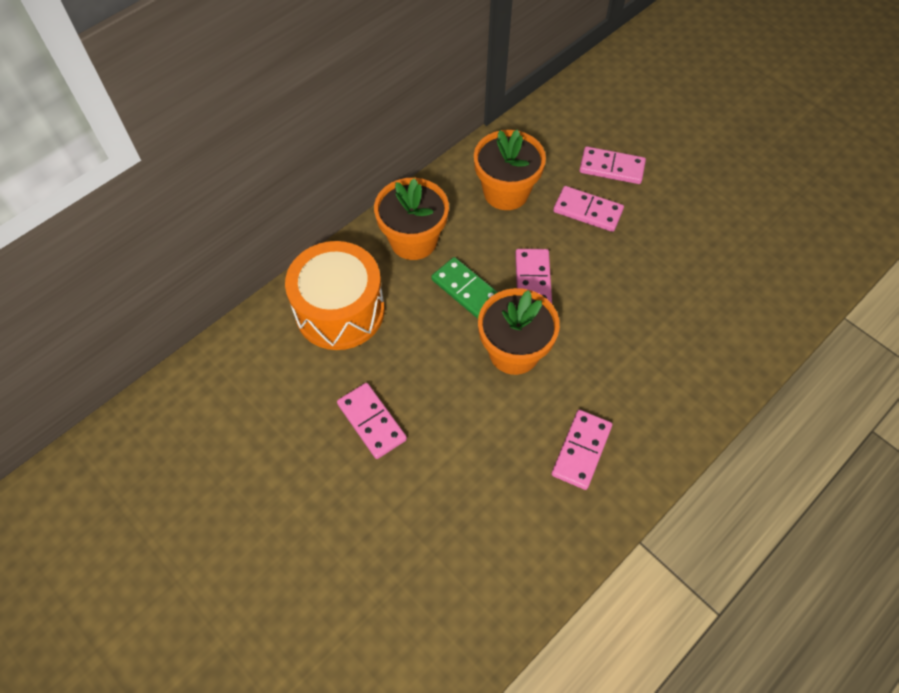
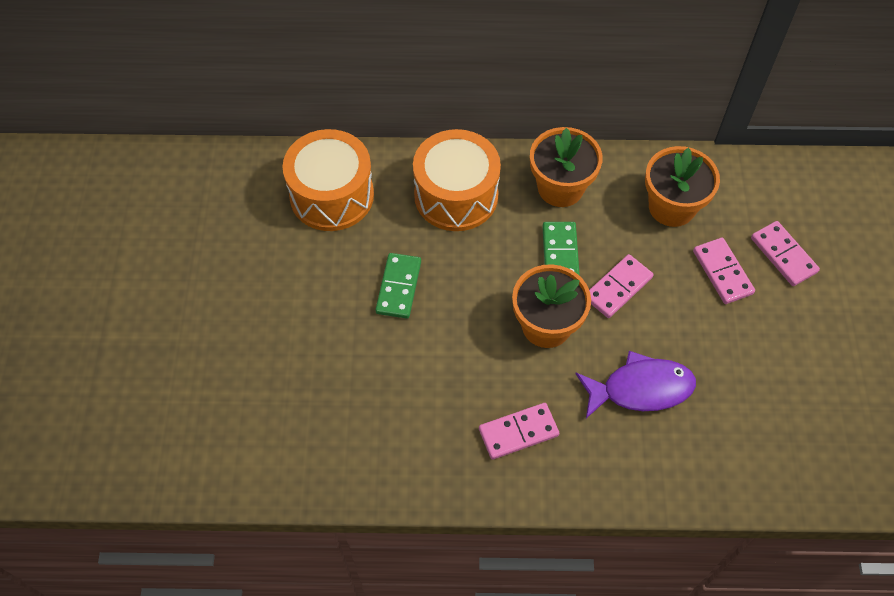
camera: 45 degrees right, 0 degrees up
pink domino [337,383,407,459] -> green domino [375,253,421,319]
none -> orange drum [282,129,374,231]
none -> purple fish [575,351,696,418]

